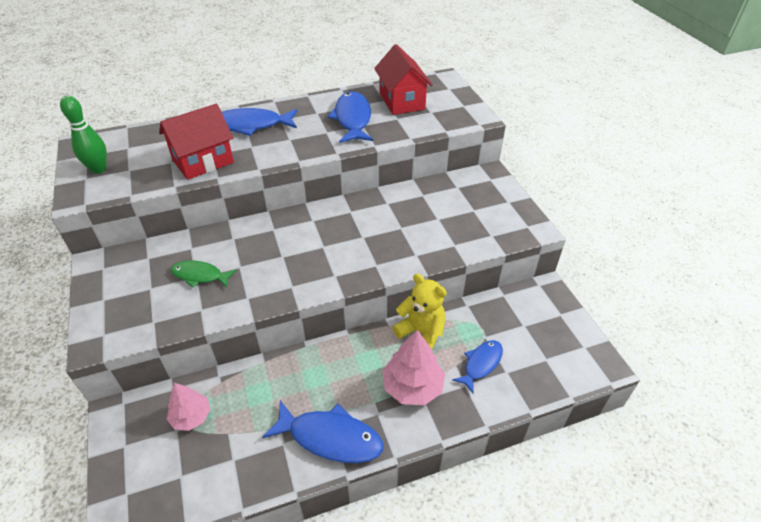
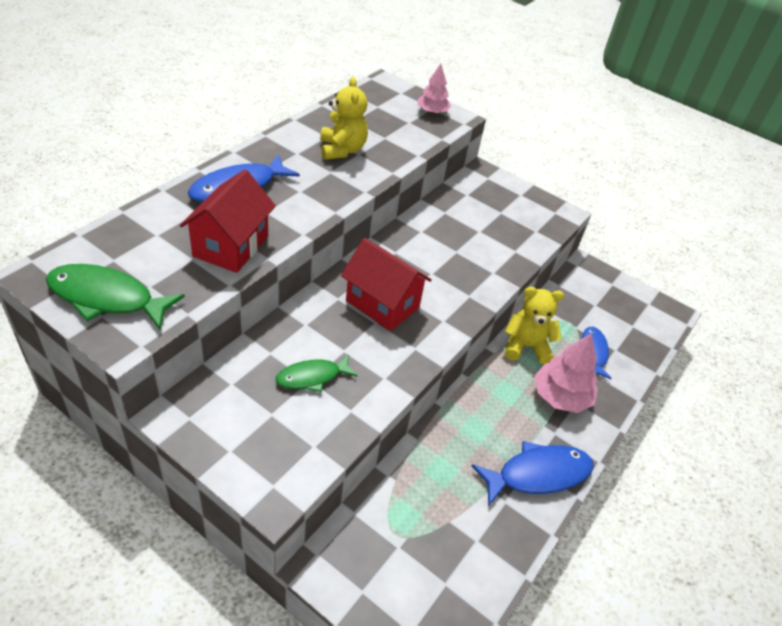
camera: 40 degrees left, 0 degrees up
green bowling pin [60,96,107,174] -> green fish [46,264,185,330]
pink tree [167,383,211,431] -> pink tree moved to [418,64,451,114]
blue fish [327,91,373,143] -> yellow teddy bear [320,77,368,160]
red house [374,44,433,115] -> red house moved to [341,238,432,331]

